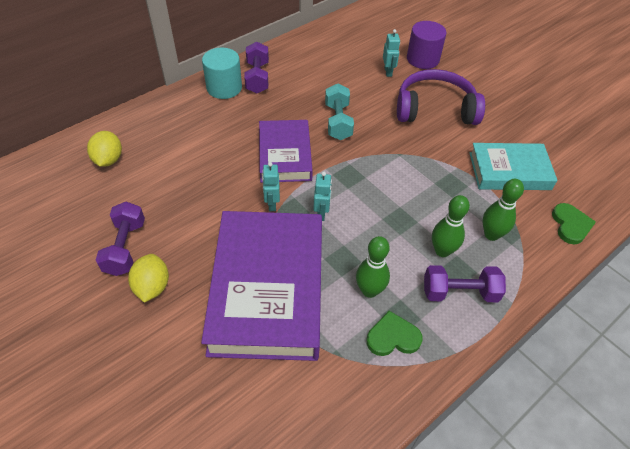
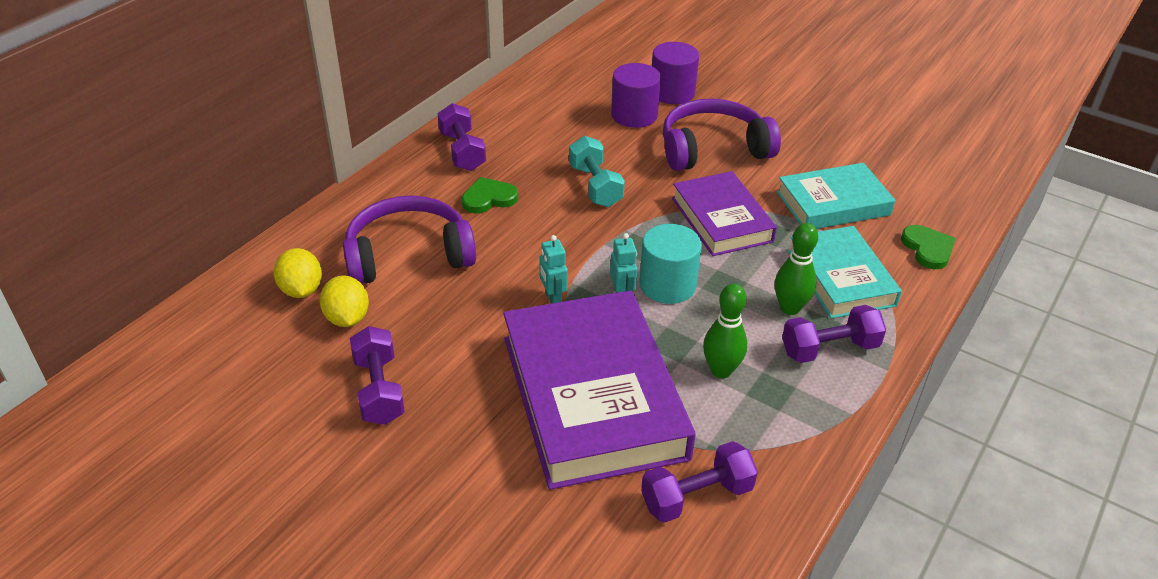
camera: 15 degrees left, 10 degrees down
yellow lemon [128,254,169,303] -> yellow lemon moved to [320,275,369,327]
turquoise cylinder [202,47,242,99] -> turquoise cylinder moved to [639,224,702,304]
purple book [259,120,313,183] -> purple book moved to [672,171,777,256]
green heart [366,311,423,356] -> green heart moved to [462,177,518,214]
turquoise robot [383,29,400,77] -> purple cylinder [611,63,661,128]
green bowling pin [483,179,524,241] -> turquoise book [787,226,902,319]
none -> purple headphones [343,195,476,284]
none -> purple dumbbell [641,441,758,523]

